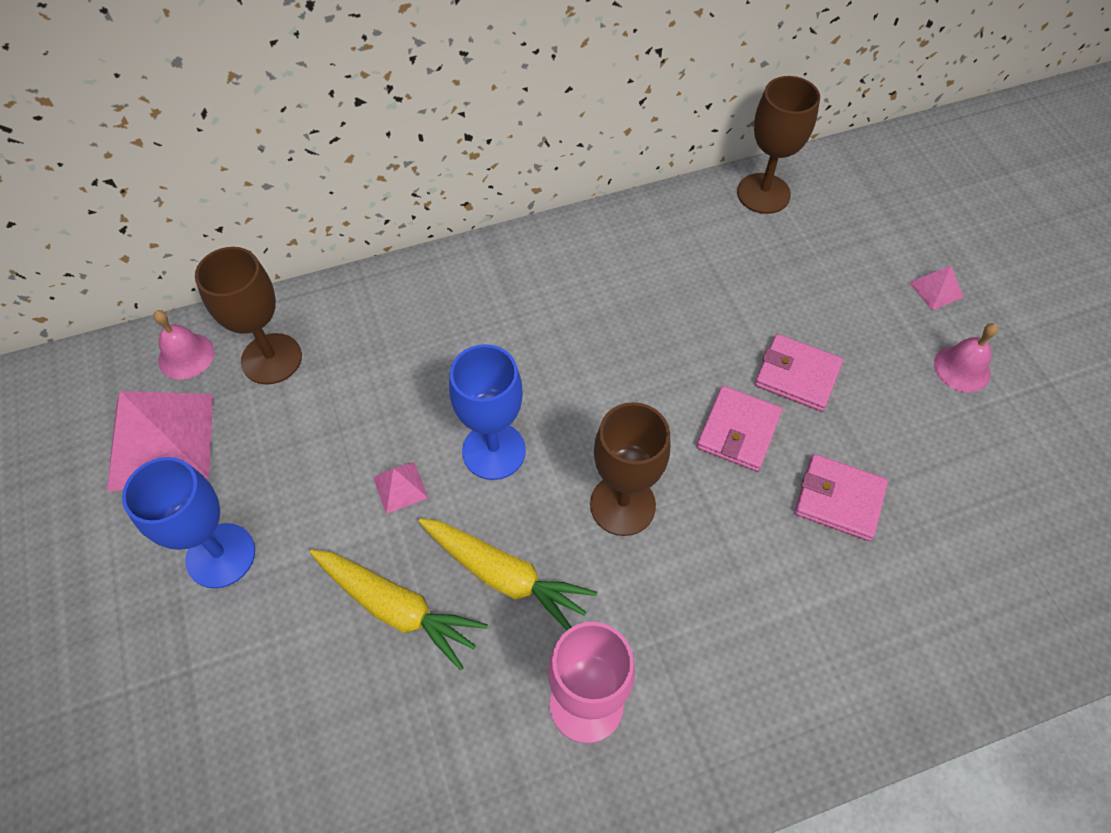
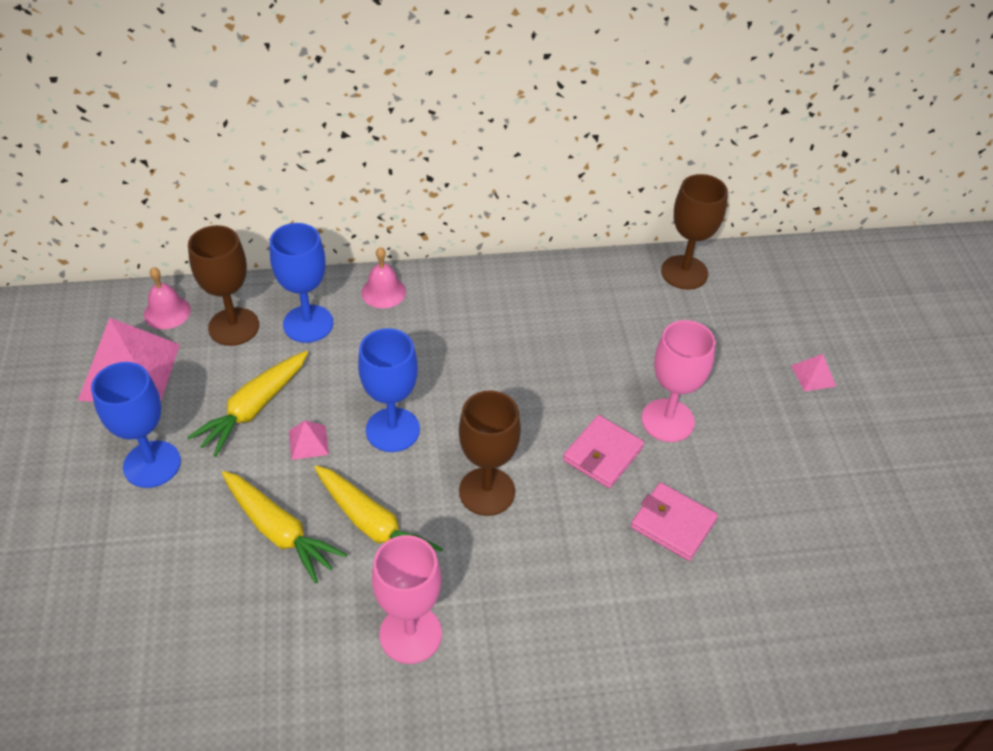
camera: 10 degrees right, 10 degrees down
pink wallet [755,334,843,412] -> pink goblet [641,320,716,442]
pink bell [934,323,998,393] -> pink bell moved to [361,247,406,308]
none -> yellow carrot [187,351,308,457]
none -> blue goblet [270,223,333,343]

